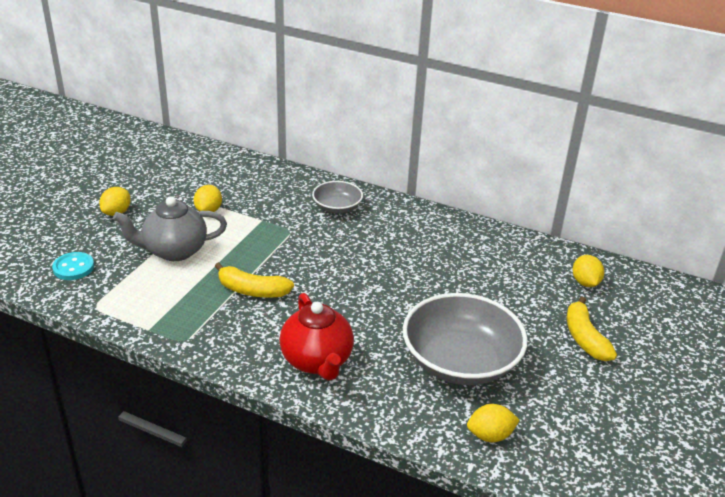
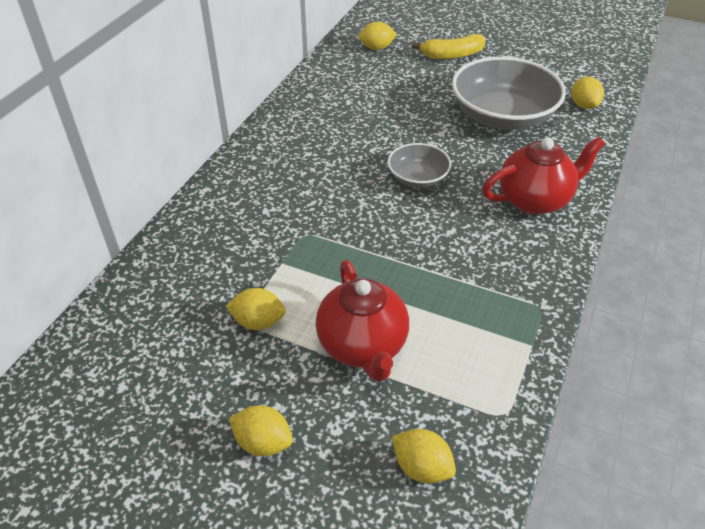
camera: 90 degrees left, 10 degrees up
turquoise button [52,252,94,280] -> yellow lemon [392,429,456,483]
grey teapot [113,196,227,261] -> red teapot [316,260,409,382]
yellow banana [215,262,294,298] -> none
grey bowl [312,181,363,213] -> grey bowl moved to [388,143,451,188]

